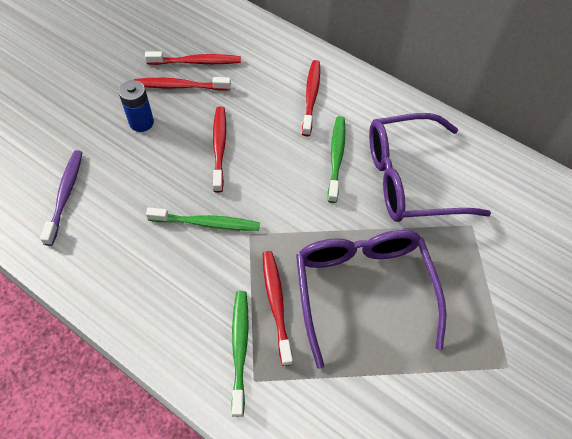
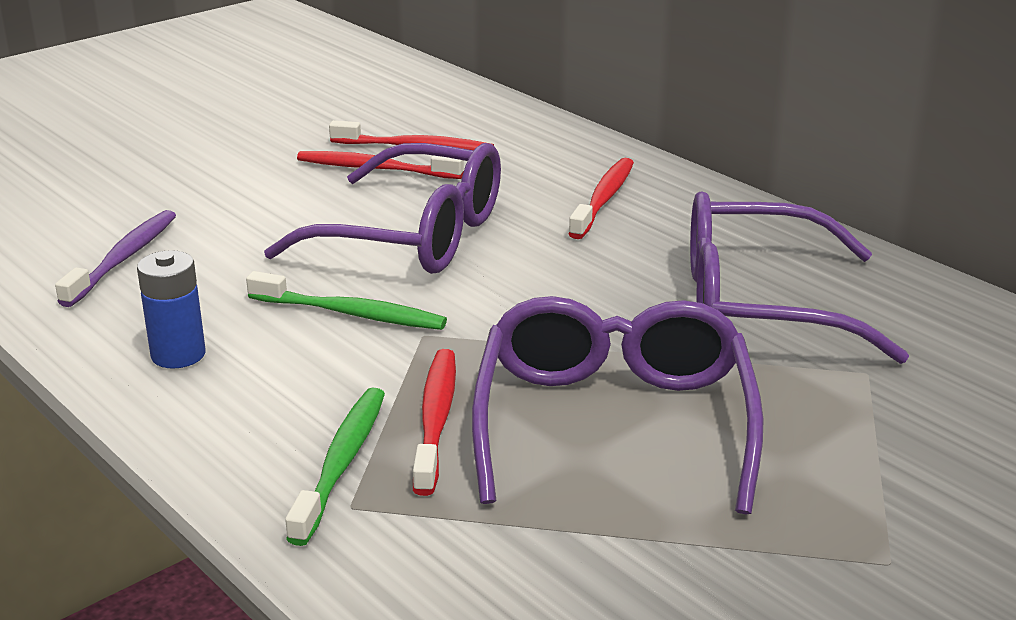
camera: 15 degrees right, 30 degrees down
blue battery [118,80,154,132] -> blue battery moved to [137,250,205,369]
red toothbrush [213,106,226,193] -> purple glasses [264,143,501,274]
green toothbrush [328,116,346,203] -> none

